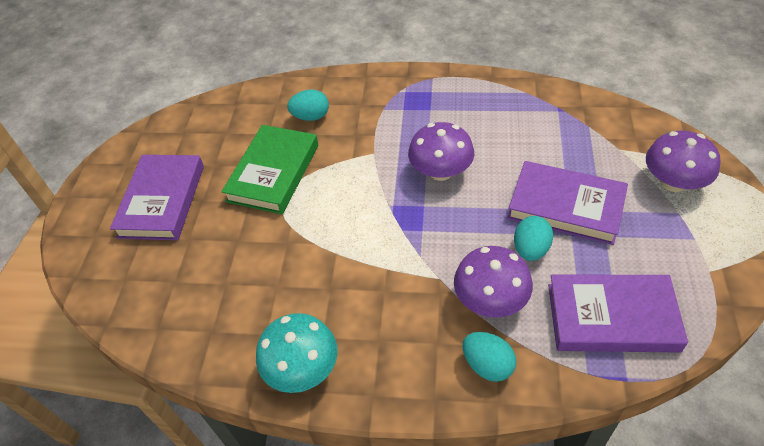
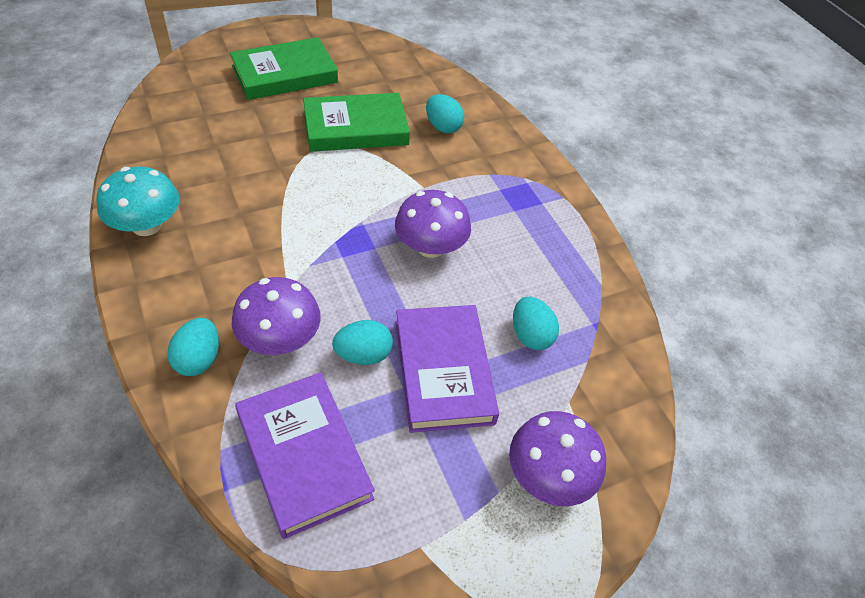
camera: 50 degrees right, 0 degrees up
purple book [110,155,204,240] -> green book [230,37,338,100]
none -> turquoise egg [513,297,559,350]

